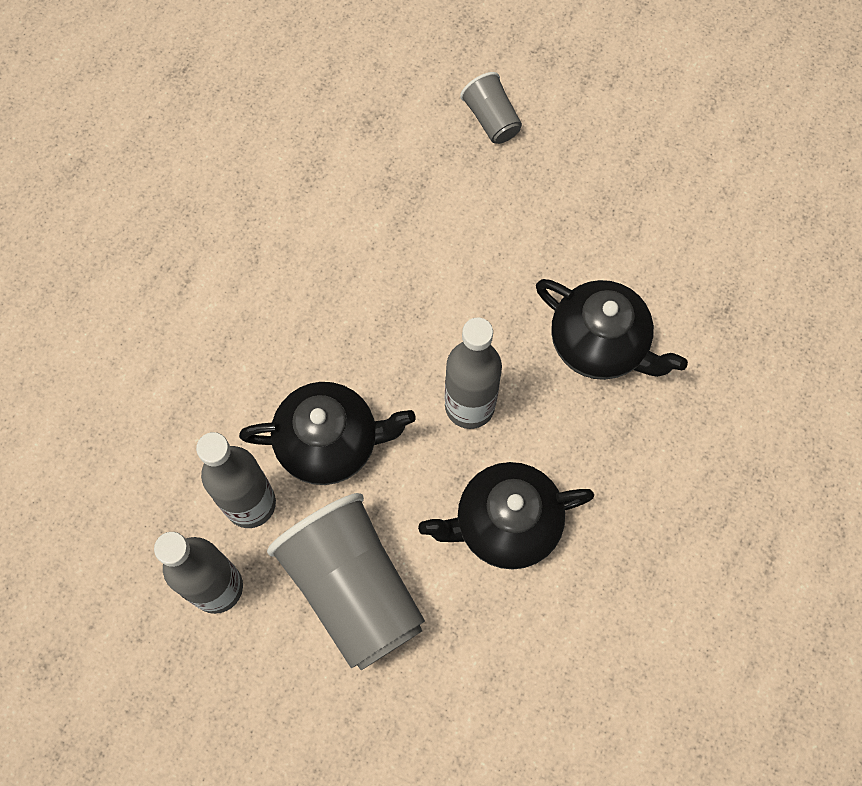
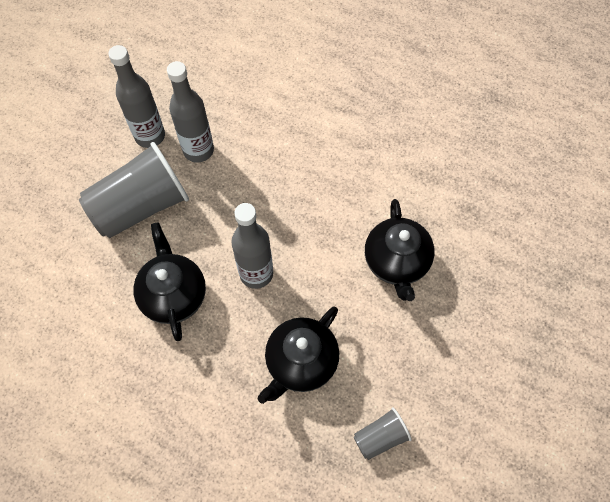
camera: 90 degrees right, 5 degrees down
black teapot [239,382,416,485] -> black teapot moved to [365,199,435,301]
grey cup [460,72,522,144] -> grey cup moved to [354,407,412,460]

